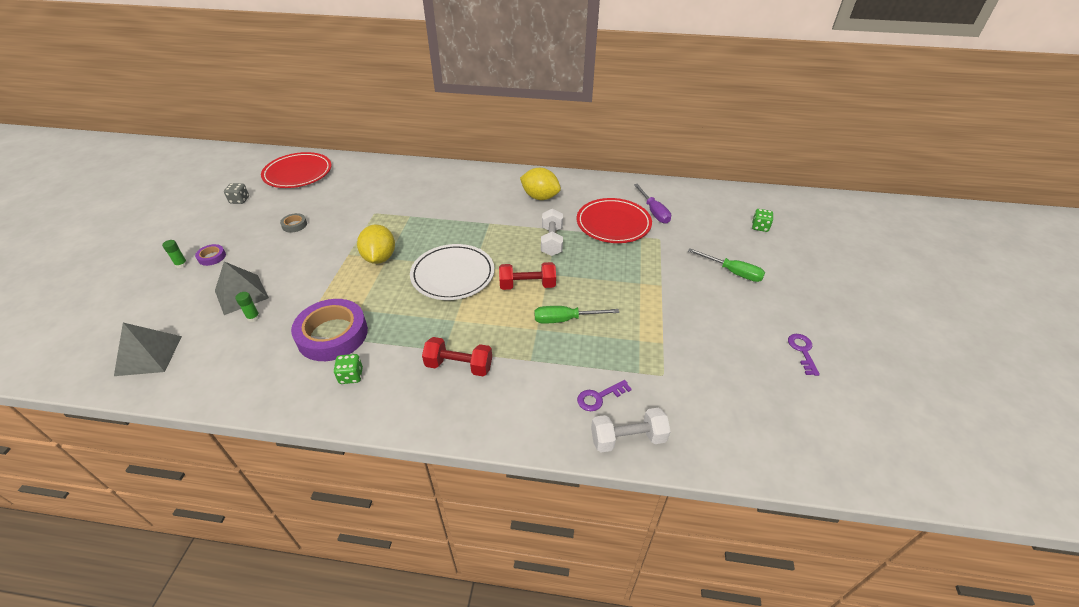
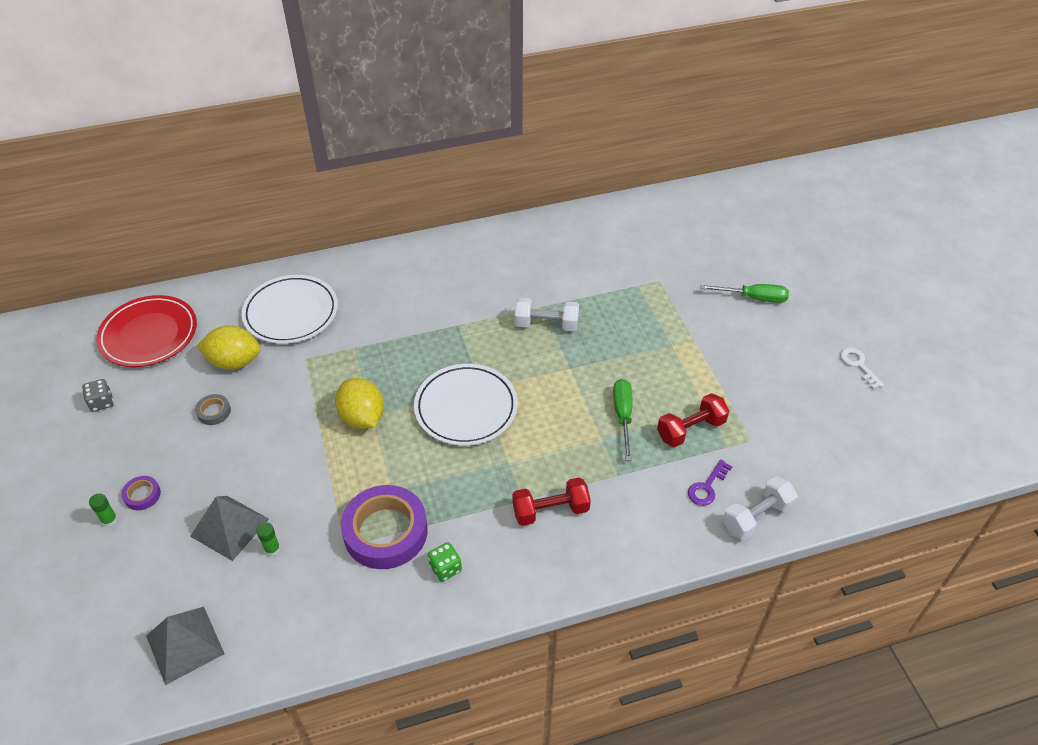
camera: 25 degrees left, 5 degrees up
red dumbbell [499,262,556,290] -> red dumbbell moved to [657,393,729,447]
yellow lemon [520,168,561,200] -> yellow lemon moved to [197,325,261,370]
green screwdriver [534,306,619,324] -> green screwdriver turned 120 degrees clockwise [613,379,633,460]
white dumbbell [541,209,563,256] -> white dumbbell turned 60 degrees counterclockwise [515,298,579,331]
red plate [577,198,652,243] -> none
purple screwdriver [634,184,671,224] -> none
green dice [752,209,773,232] -> none
purple key [788,334,820,376] -> white key [840,348,884,389]
none -> white plate [241,275,338,344]

